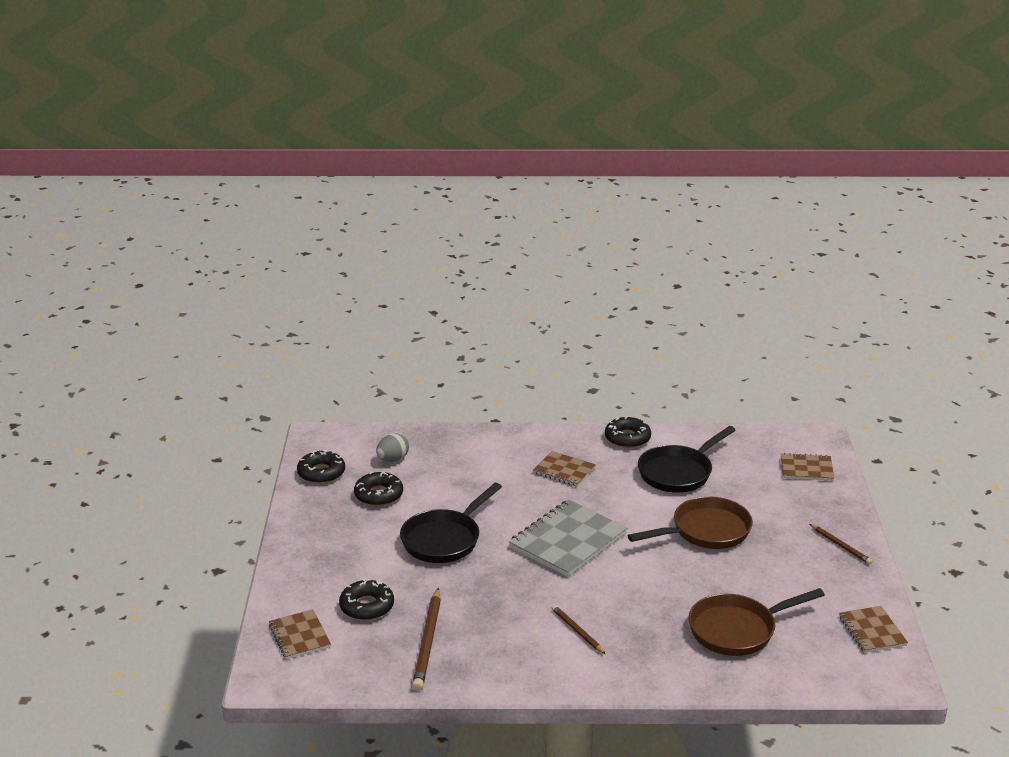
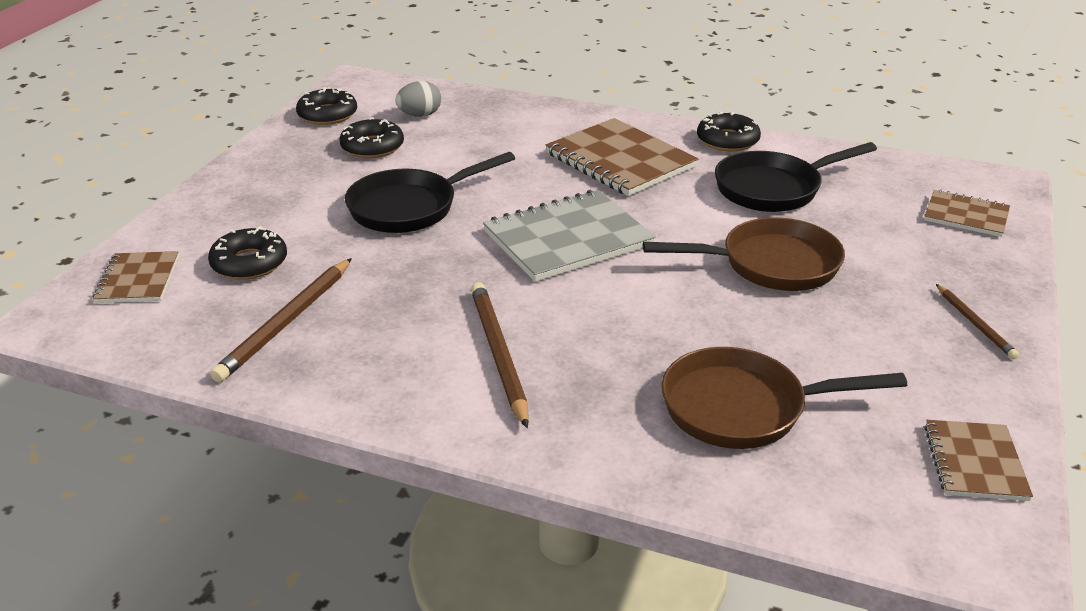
camera: 20 degrees right, 5 degrees up
brown notebook [533,451,596,487] -> brown notebook [546,118,698,196], size x1.78
brown pencil [552,605,605,654] -> brown pencil [471,282,529,428], size x1.74

